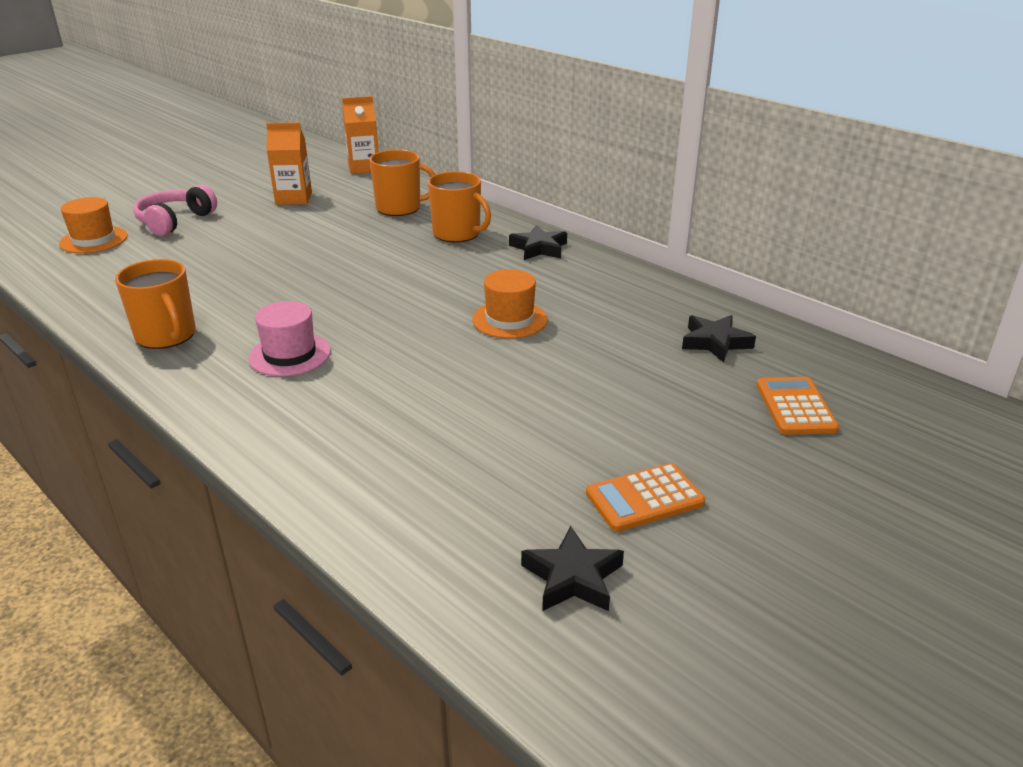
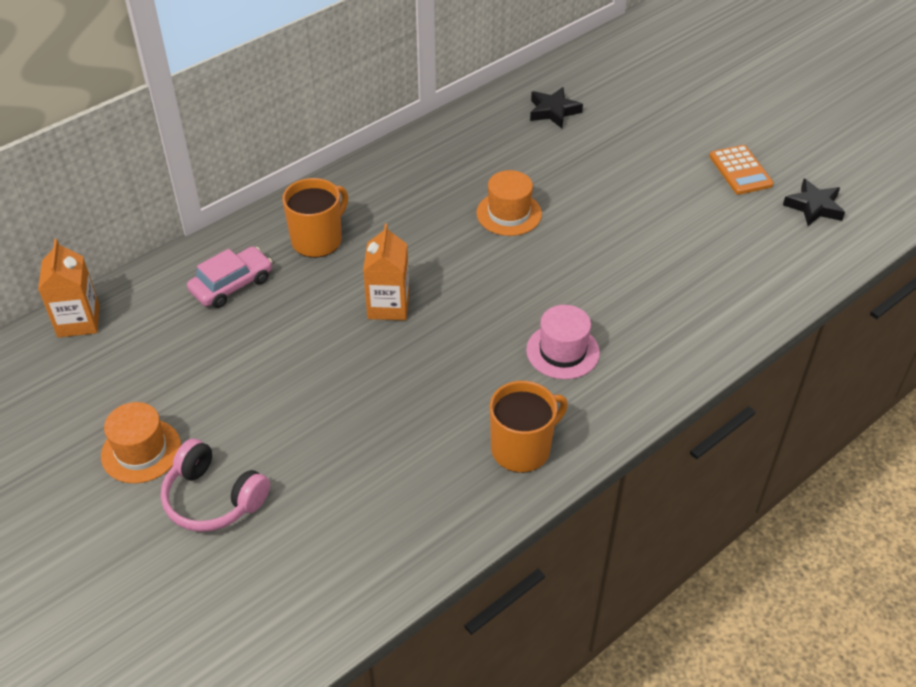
camera: 85 degrees left, 15 degrees up
orange hat [59,197,128,253] -> orange hat moved to [101,402,181,483]
orange carton [266,122,312,205] -> orange carton moved to [363,223,409,320]
orange mug [369,149,436,216] -> pink car [187,246,272,308]
black star [509,225,567,260] -> none
orange calculator [757,377,839,435] -> none

